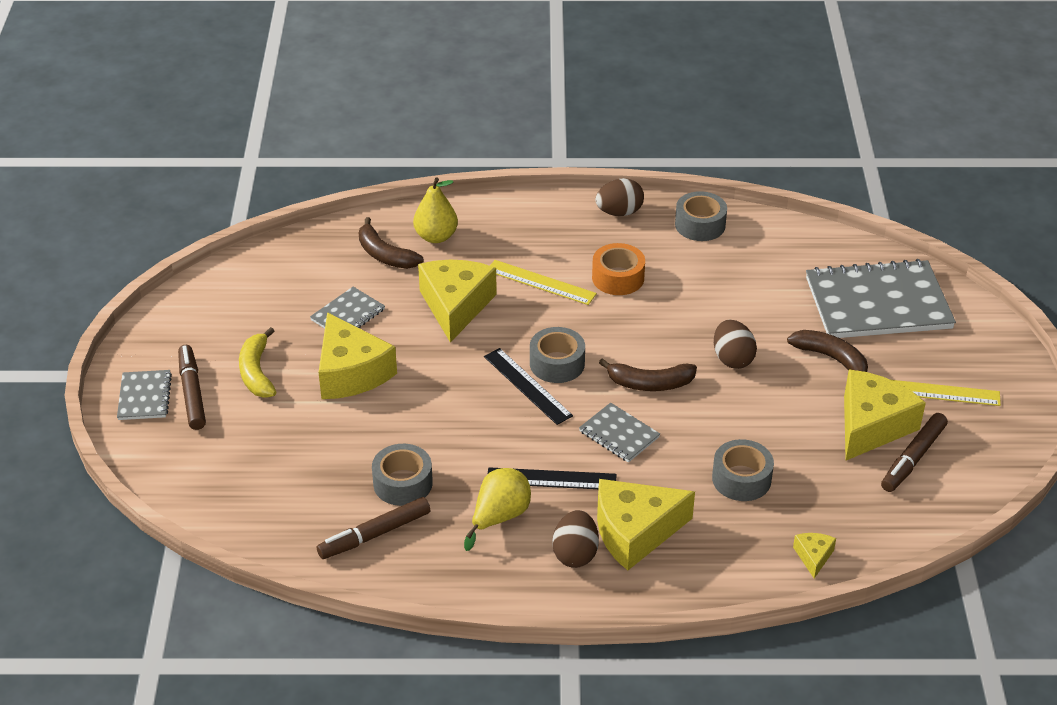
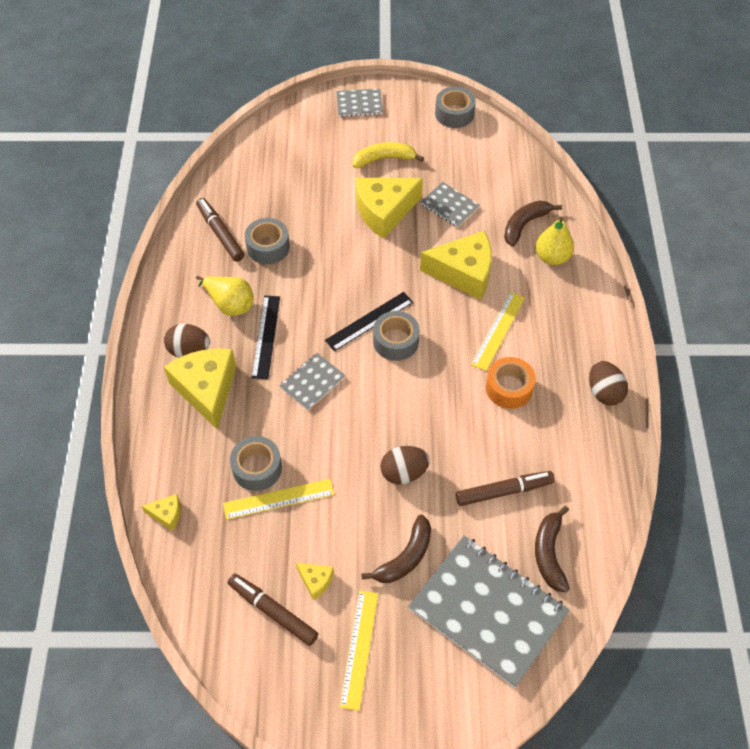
camera: 90 degrees right, 15 degrees up
brown marker [178,345,206,430] -> brown marker moved to [456,471,555,506]
brown banana [599,358,697,391] -> brown banana moved to [535,506,570,592]
grey tape [675,191,727,241] -> grey tape moved to [435,87,476,128]
grey notebook [806,259,956,338] -> grey notebook turned 45 degrees counterclockwise [408,536,569,688]
yellow cheese [844,370,926,460] -> yellow cheese [296,563,334,600], size x0.45
none -> yellow ruler [223,479,334,520]

